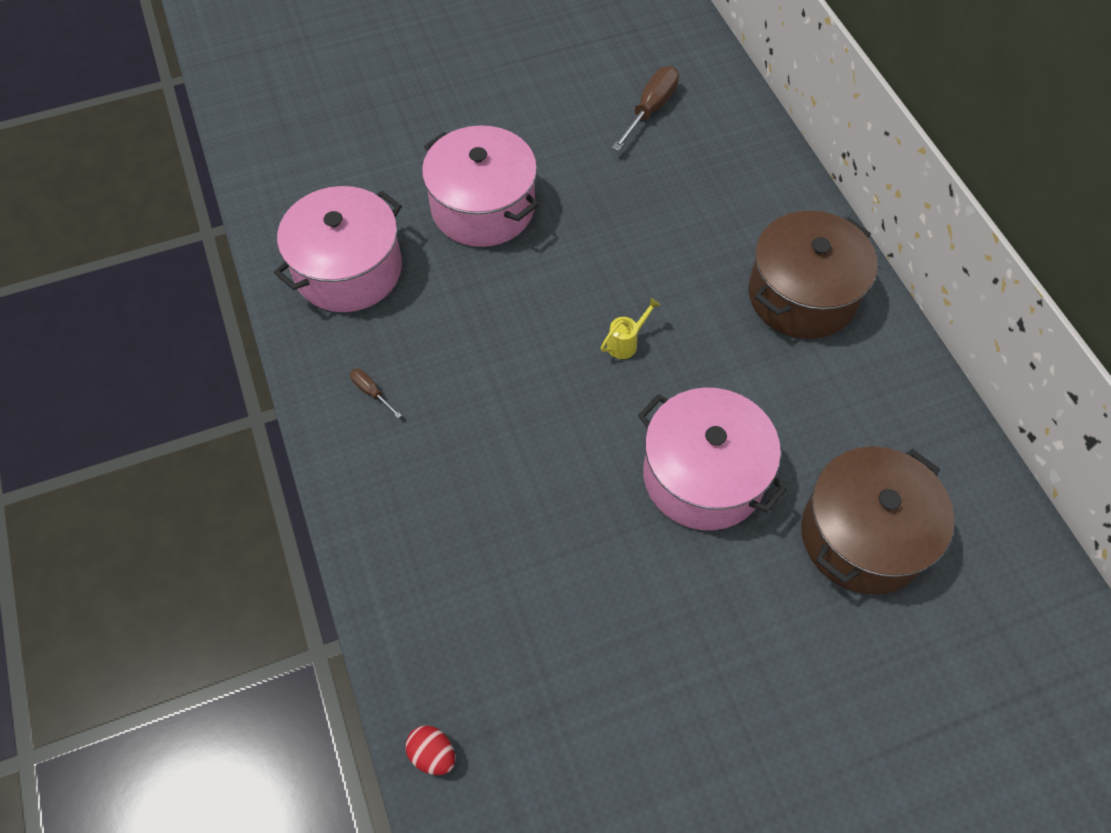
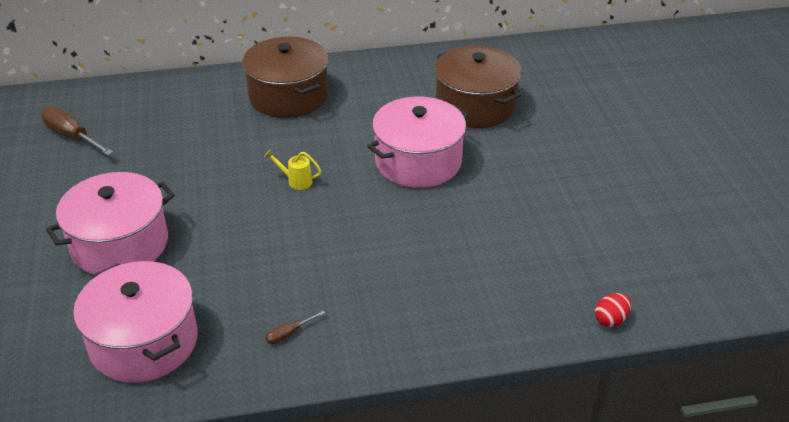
camera: 80 degrees left, 20 degrees down
yellow watering can [601,298,661,359] -> yellow watering can turned 45 degrees counterclockwise [264,149,322,190]

